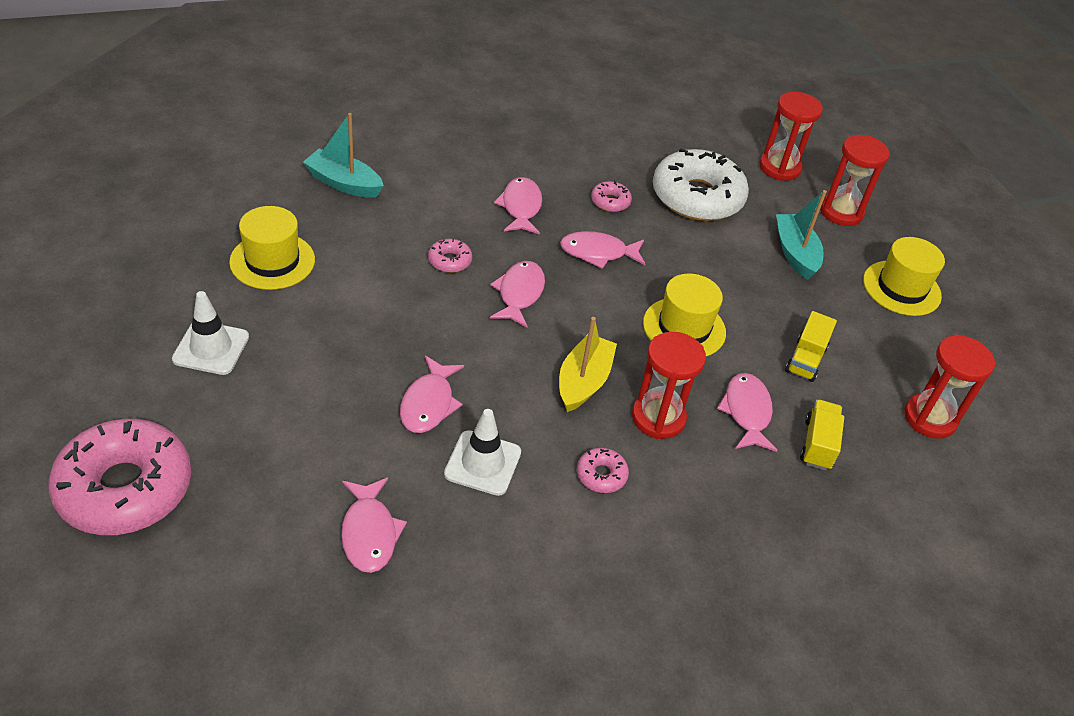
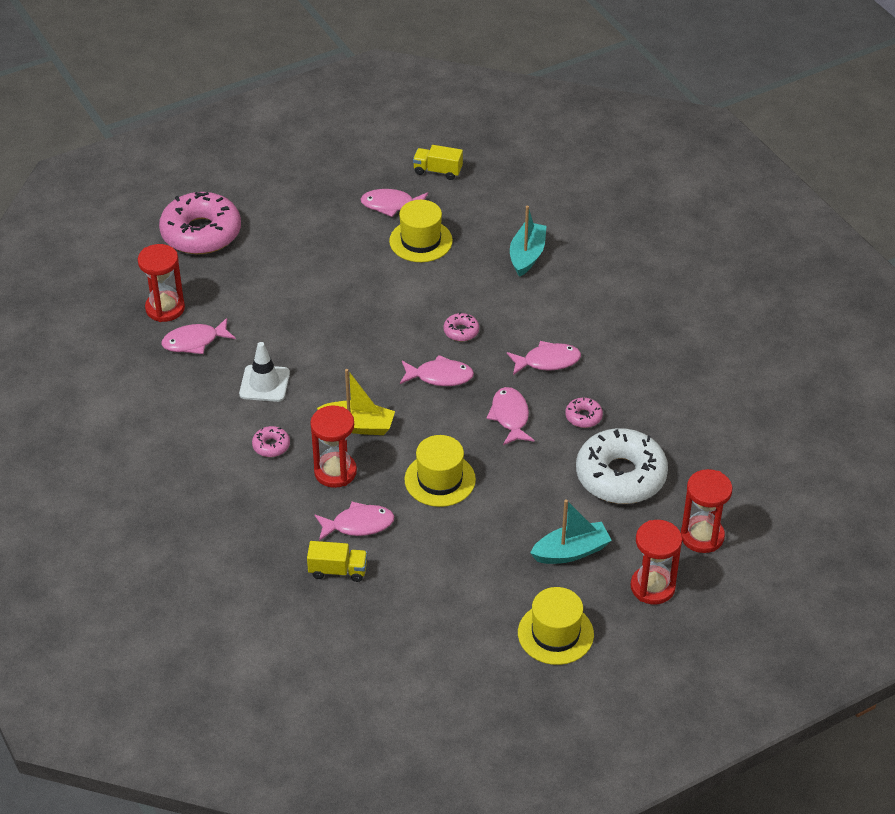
camera: 85 degrees right, 0 degrees up
white traffic cone [172,291,249,375] -> none
pink fish [400,355,464,433] -> pink fish moved to [360,189,428,217]
yellow truck [785,311,837,382] -> yellow truck moved to [413,145,463,180]
red hourglass [904,334,996,439] -> red hourglass moved to [138,244,185,322]

